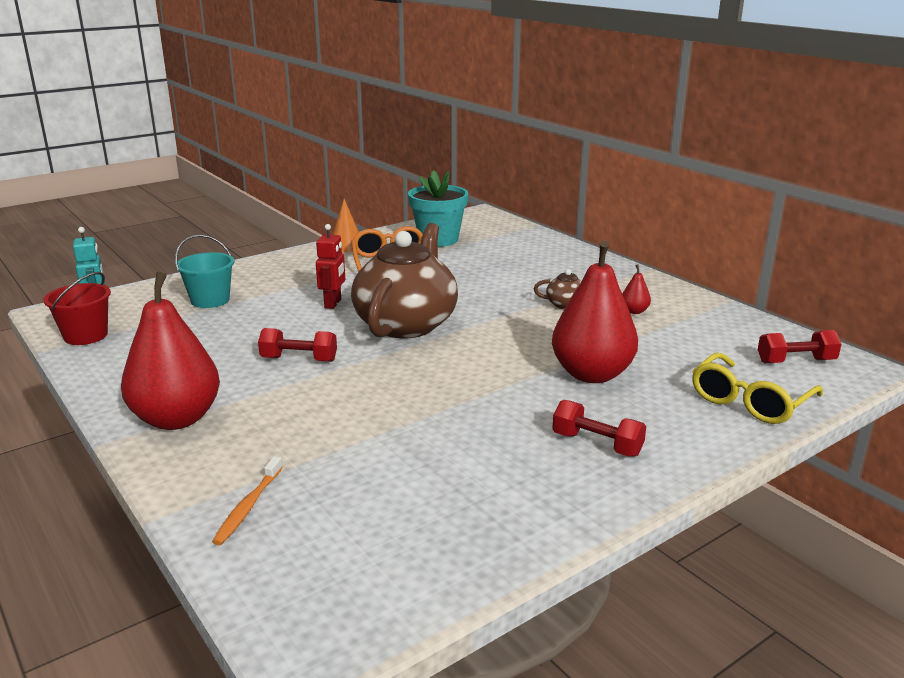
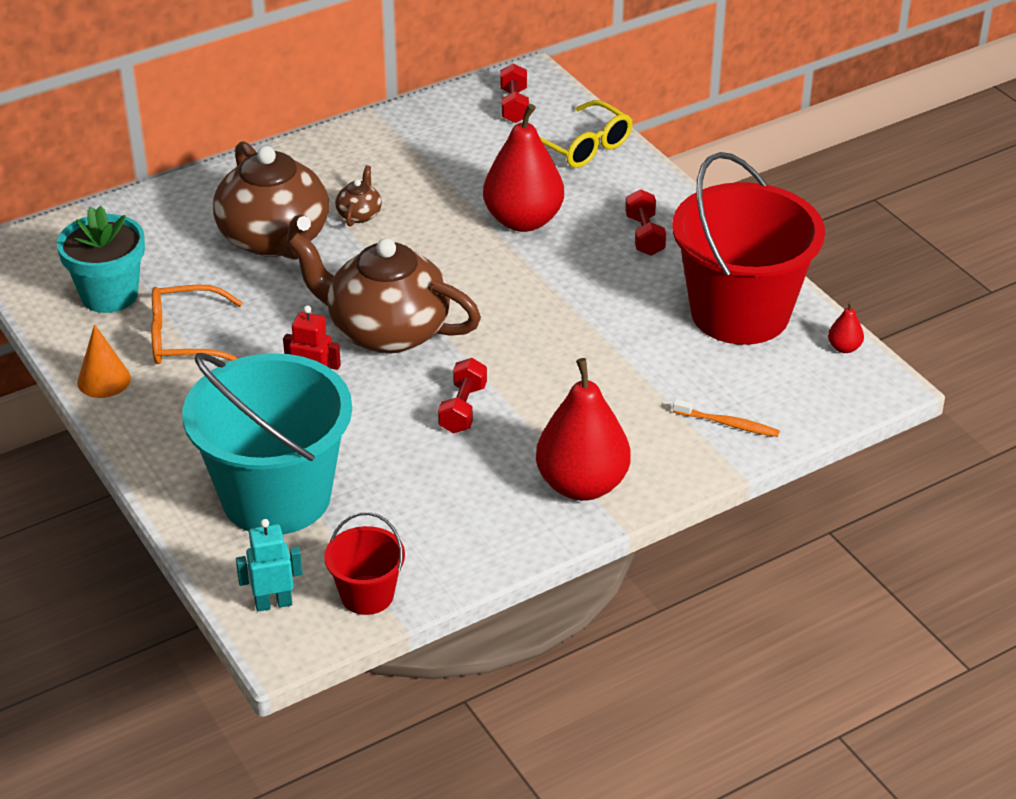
camera: 85 degrees left, 15 degrees up
turquoise bucket [175,235,234,308] -> turquoise bucket [182,353,352,535], size x2.16
red dumbbell [552,400,646,457] -> red dumbbell turned 45 degrees counterclockwise [625,189,666,256]
red pear [623,265,651,314] -> red pear moved to [828,302,864,353]
none -> brown teapot [213,141,329,260]
none -> red bucket [672,152,825,345]

